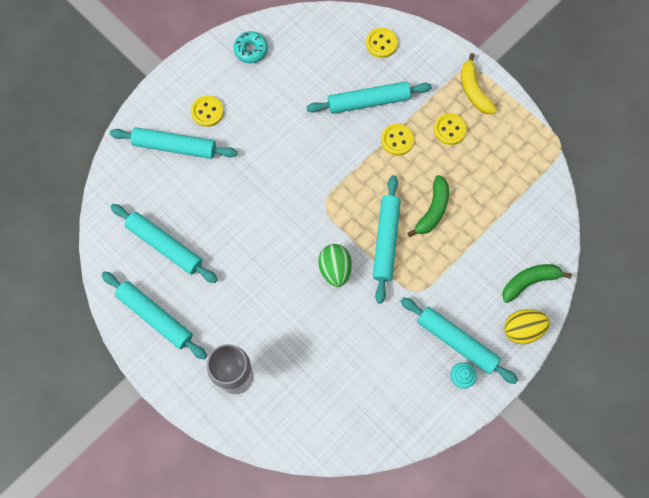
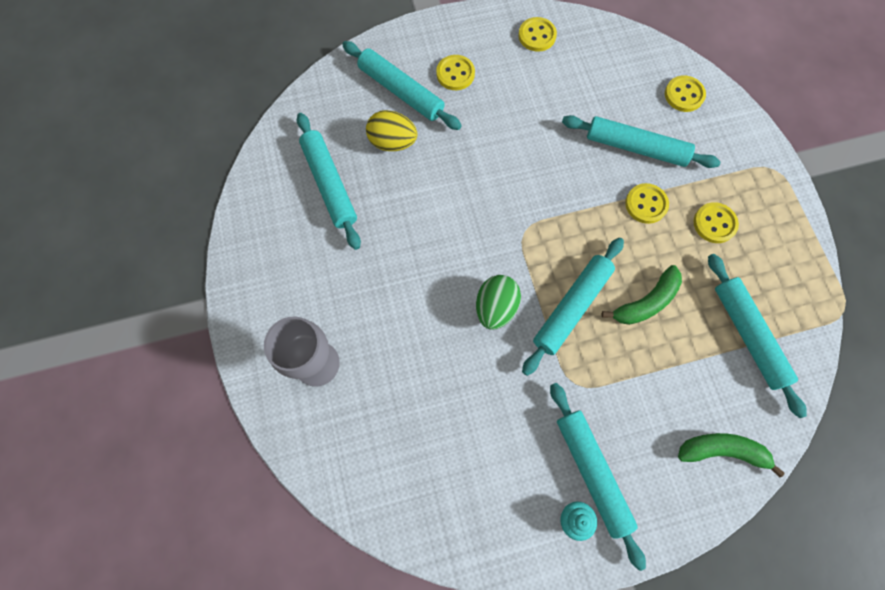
camera: 30 degrees right, 0 degrees up
turquoise rolling pin [101,271,207,359] -> turquoise rolling pin moved to [708,254,807,418]
turquoise donut [234,31,268,63] -> yellow button [518,17,557,52]
yellow banana [461,53,497,114] -> none
yellow egg [504,309,550,344] -> yellow egg moved to [366,110,418,151]

